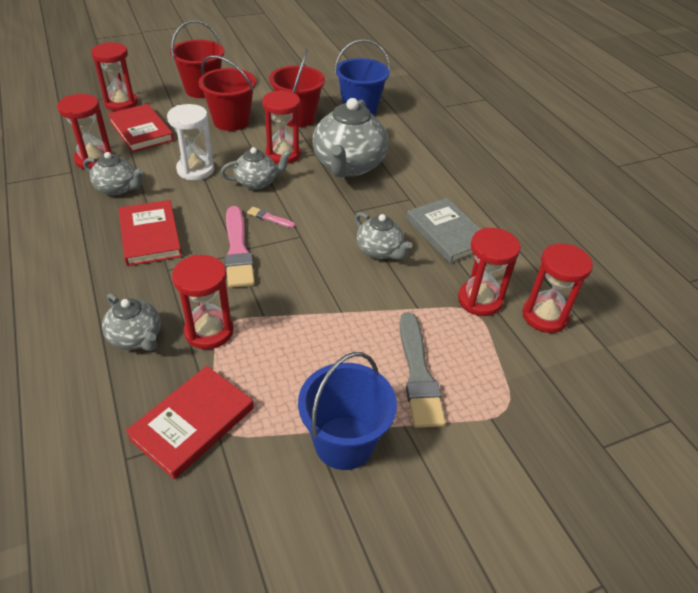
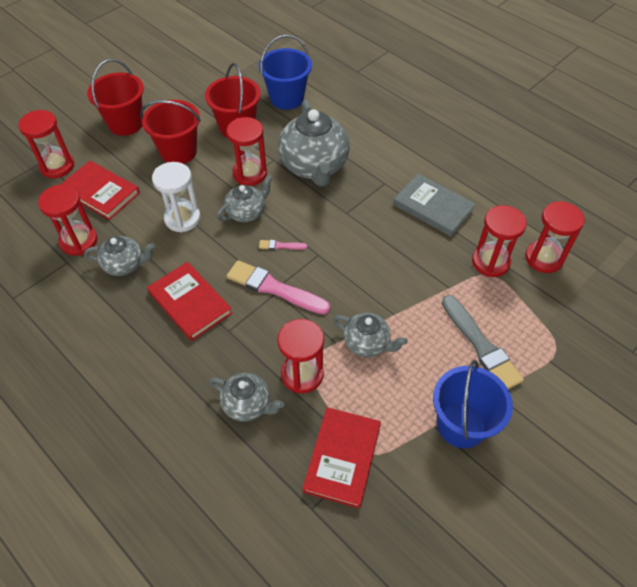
camera: 20 degrees left, 10 degrees up
pink brush [225,206,255,288] -> pink brush turned 150 degrees clockwise [227,260,330,314]
grey teapot [355,212,412,260] -> grey teapot moved to [333,313,408,357]

